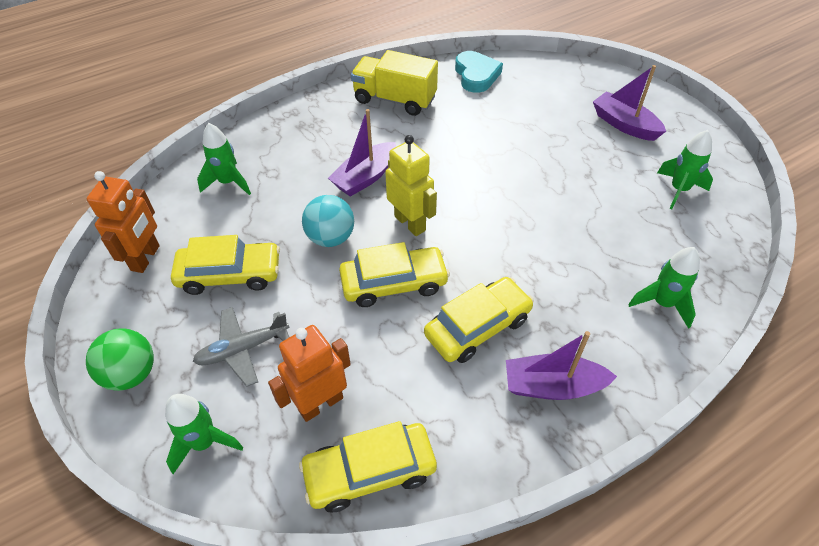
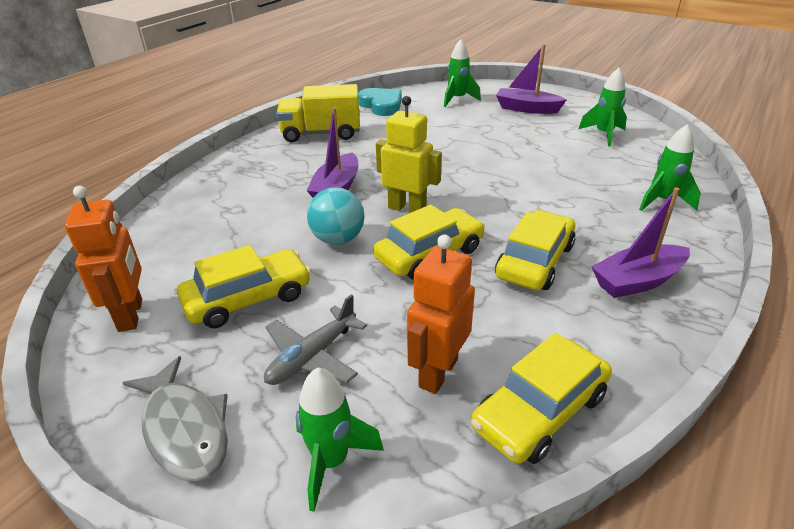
camera: 25 degrees left, 15 degrees down
green ball [86,328,154,391] -> grey fish [123,356,228,482]
green rocket [197,123,251,195] -> green rocket moved to [444,39,481,107]

